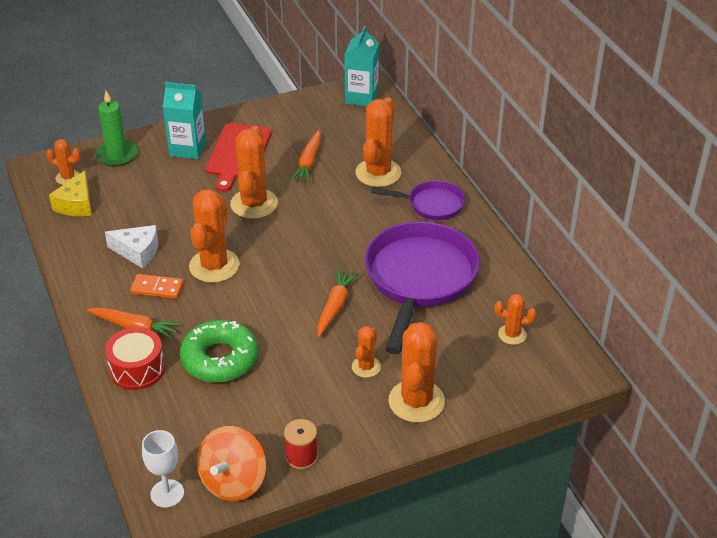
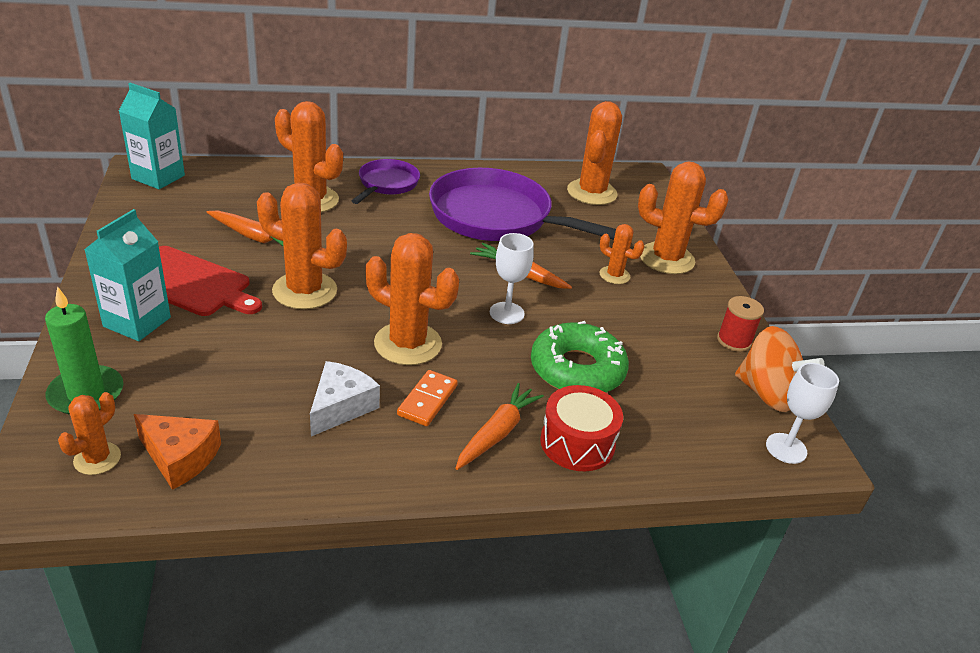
camera: 80 degrees left, 5 degrees down
yellow cheese [49,170,92,216] -> orange cheese [134,414,221,490]
orange cactus [494,294,537,345] -> orange cactus [567,101,622,205], size x1.88
none -> white goblet [490,233,534,324]

